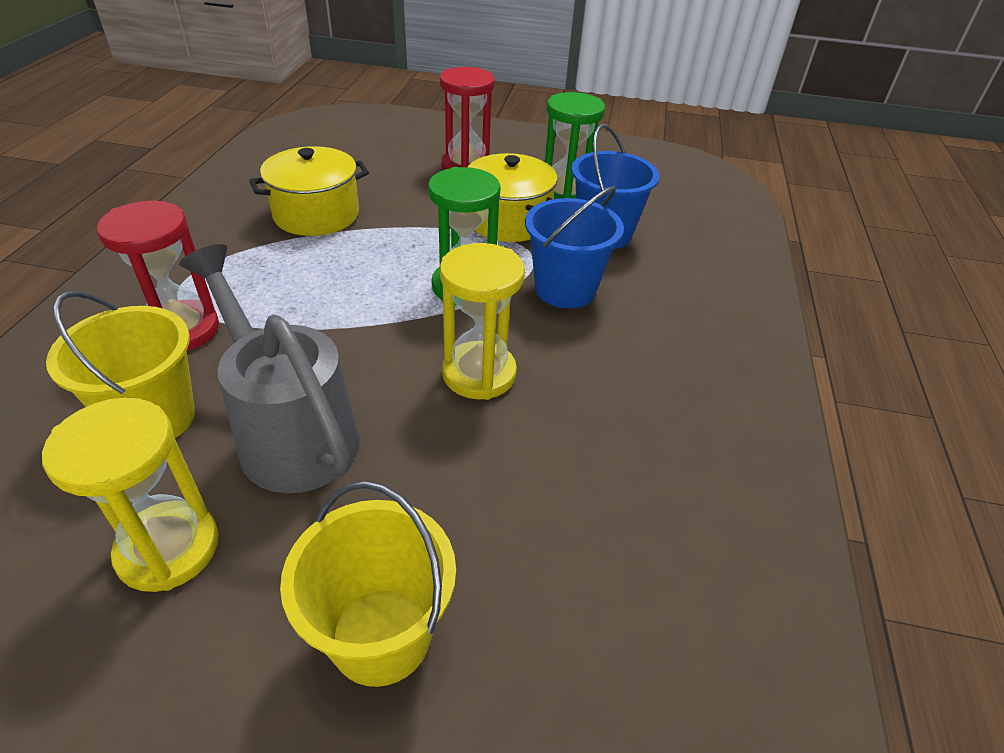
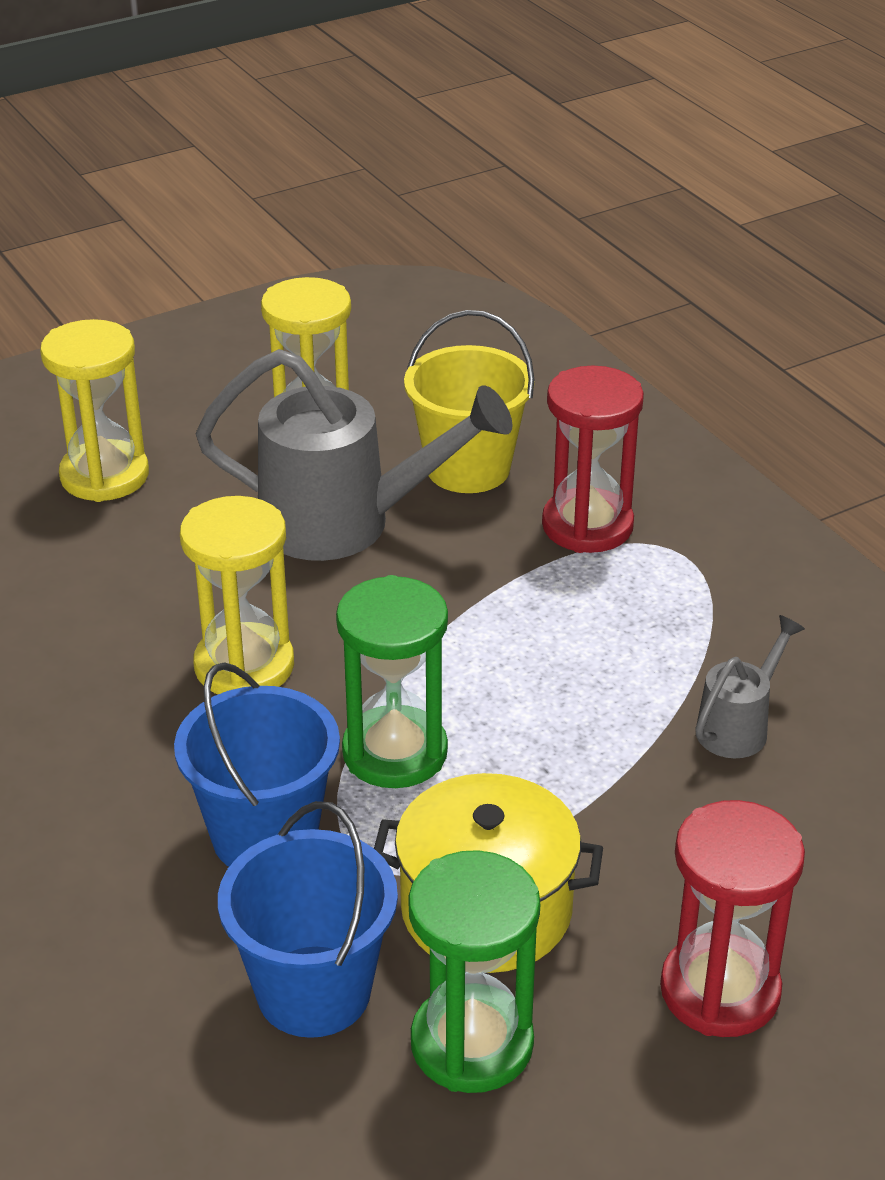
camera: 140 degrees right, 5 degrees down
yellow pot [249,146,369,236] -> grey watering can [695,615,805,758]
yellow bucket [280,481,456,687] -> yellow hourglass [40,319,149,502]

